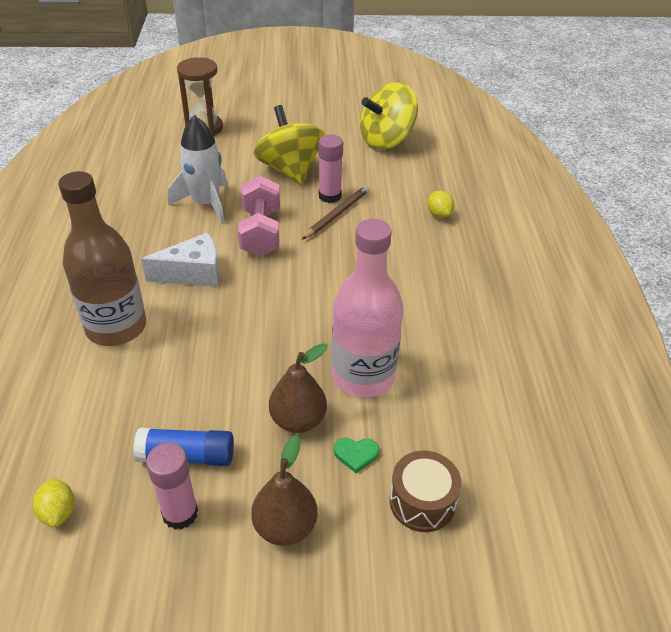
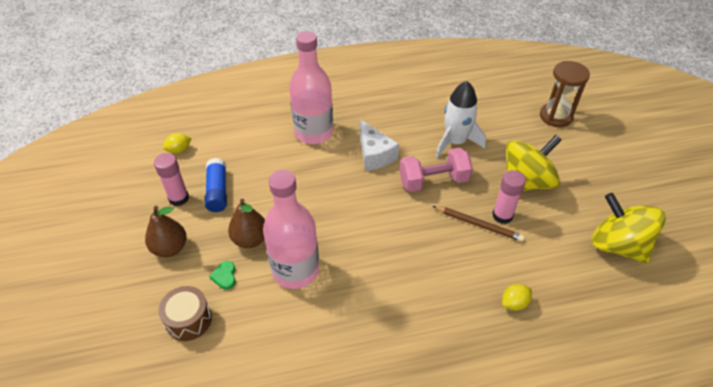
camera: 80 degrees right, 5 degrees up
brown bottle [58,171,146,346] -> pink bottle [289,31,333,144]

